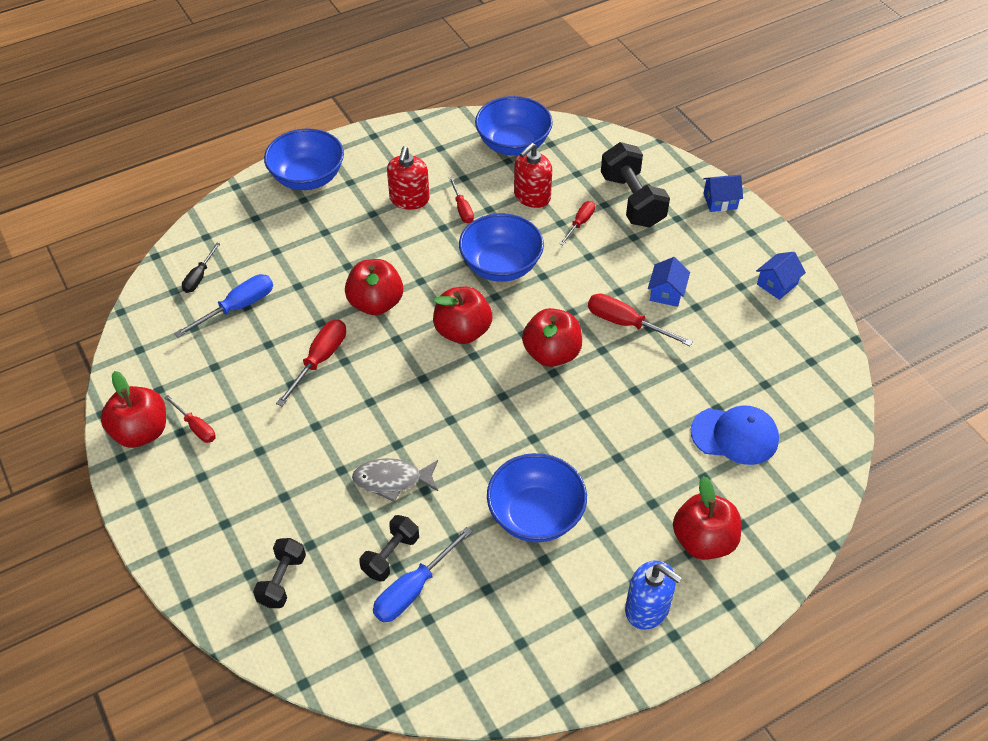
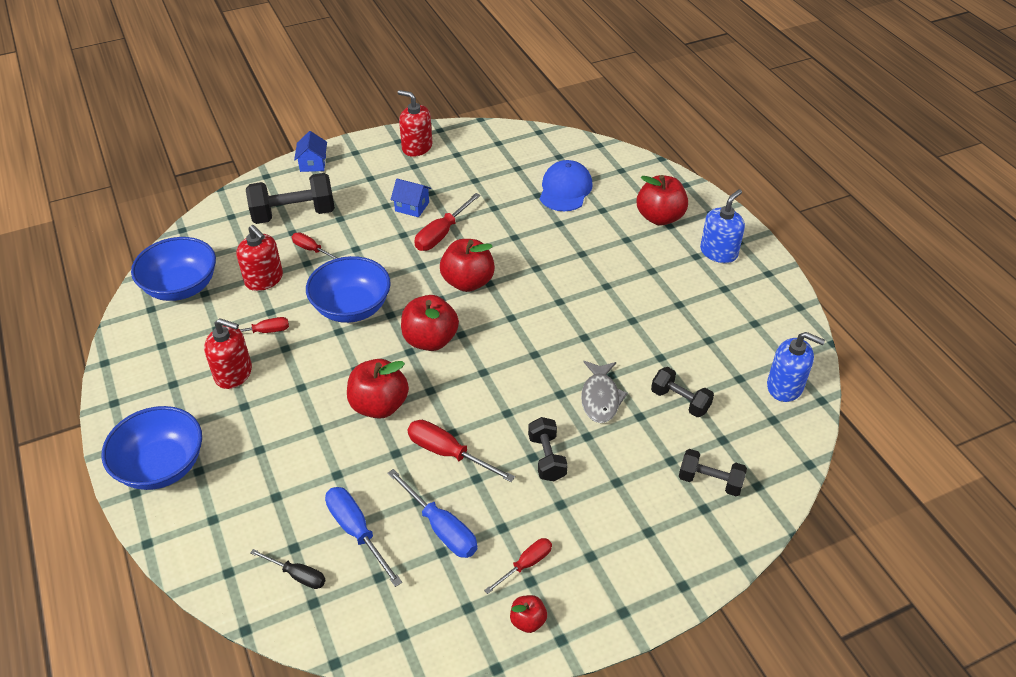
camera: 85 degrees left, 5 degrees down
red apple [100,371,166,448] -> red apple [510,595,547,633], size x0.51
blue screwdriver [373,527,472,622] -> blue screwdriver moved to [387,469,477,558]
blue bowl [487,453,587,542] -> none
blue house [756,252,806,300] -> red soap dispenser [398,90,432,157]
none -> black dumbbell [528,417,568,481]
none -> blue soap dispenser [767,332,825,402]

